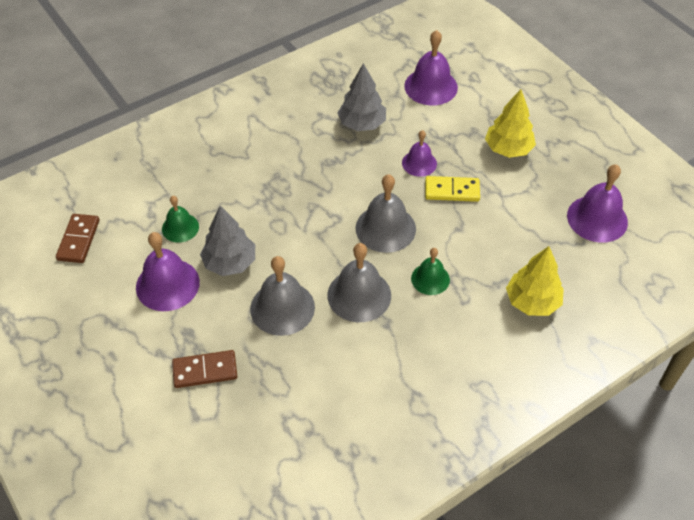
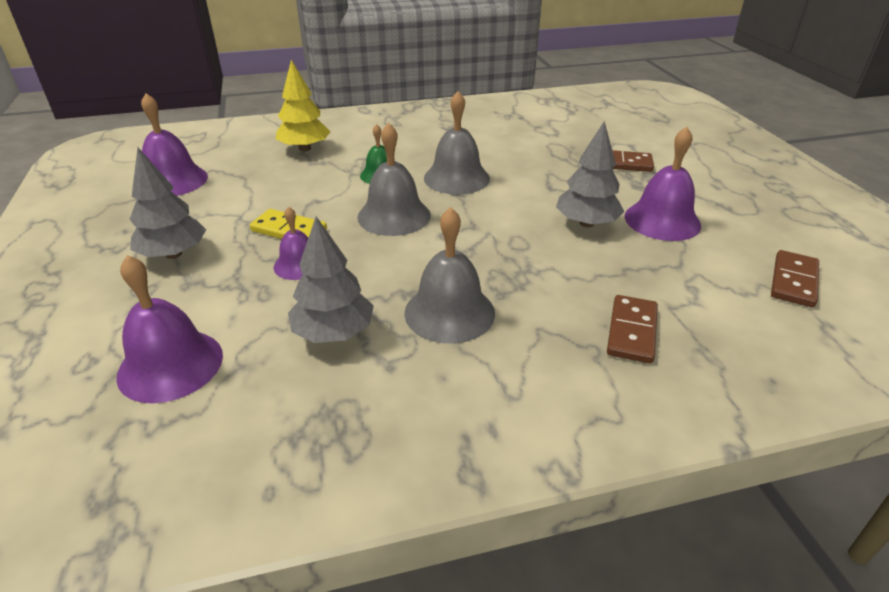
camera: 160 degrees left, 15 degrees down
green bell [162,196,199,243] -> none
grey bell [250,256,315,336] -> grey bell moved to [404,207,495,344]
yellow tree [485,89,536,158] -> grey tree [129,148,206,259]
none -> brown domino [607,295,658,364]

